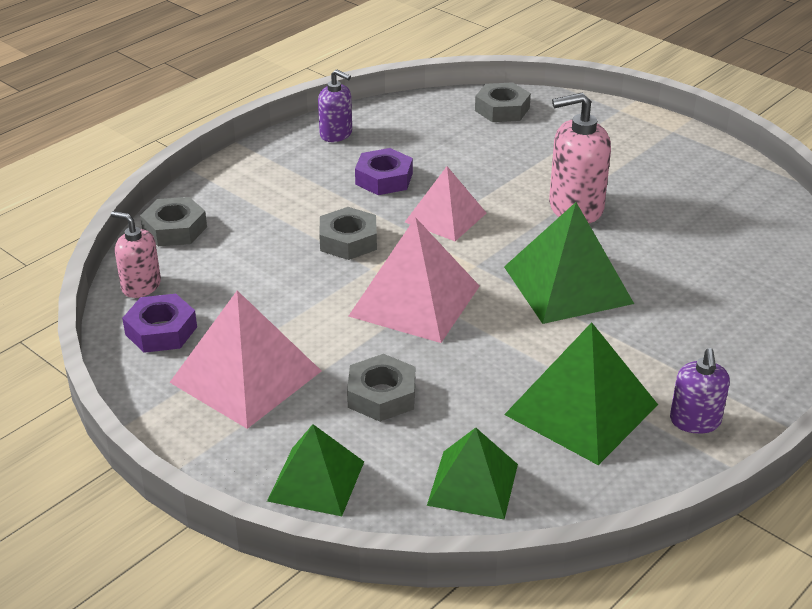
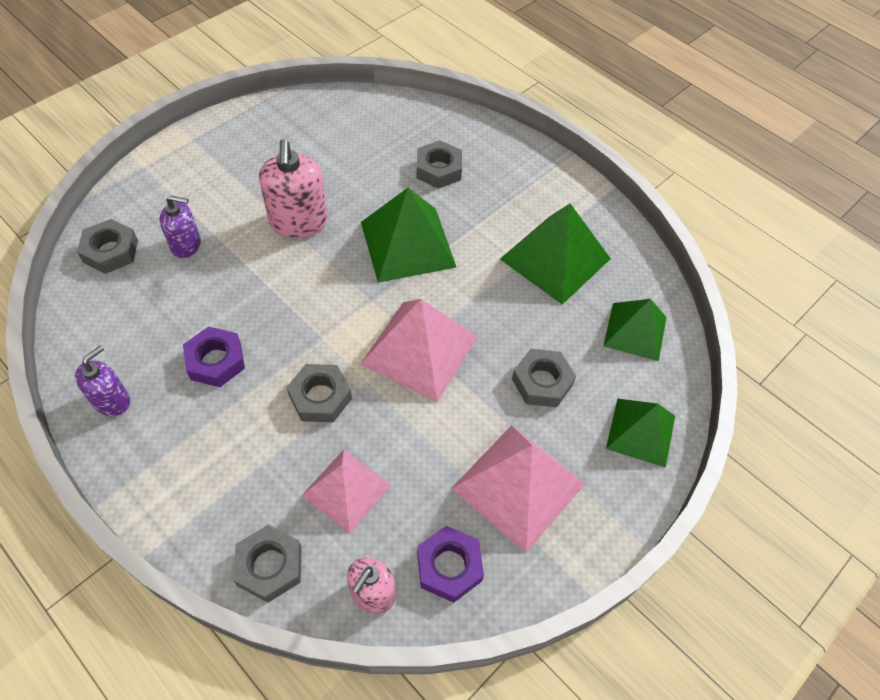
camera: 90 degrees left, 20 degrees up
pink pyramid [405,166,486,241] -> pink pyramid moved to [301,450,391,534]
purple soap dispenser [670,348,730,434] -> purple soap dispenser moved to [160,195,201,258]
none -> grey nut [417,140,462,189]

